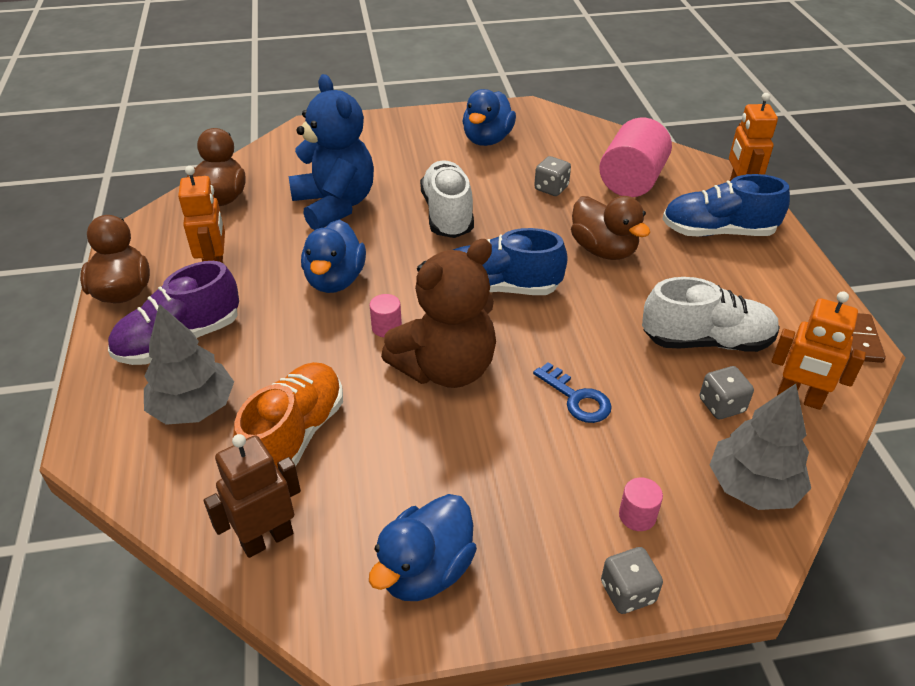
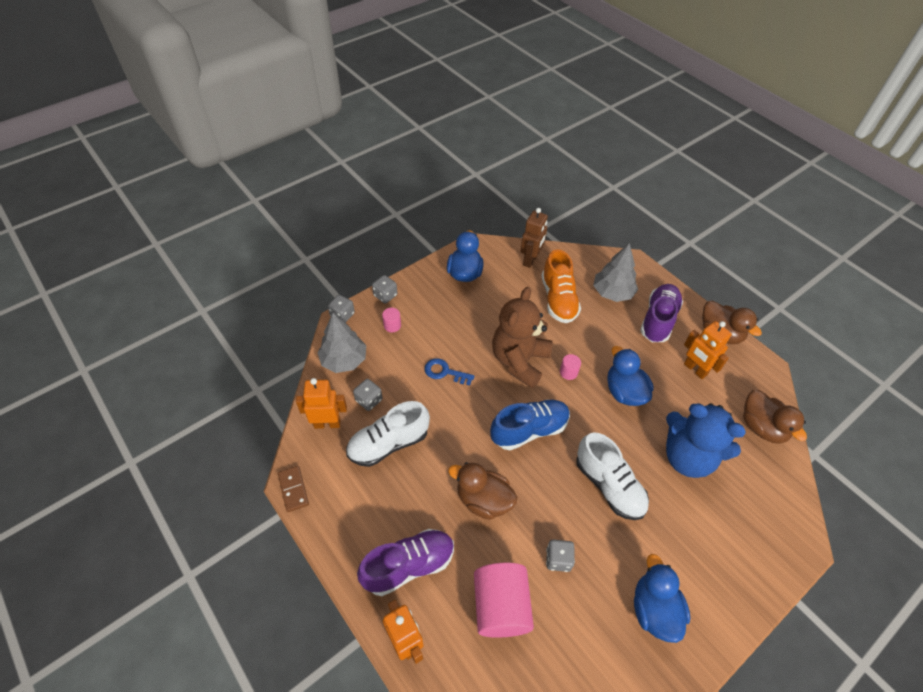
camera: 150 degrees right, 10 degrees up
blue shoe [663,174,790,236] -> purple shoe [357,529,454,596]
none -> grey dice [328,295,355,323]

